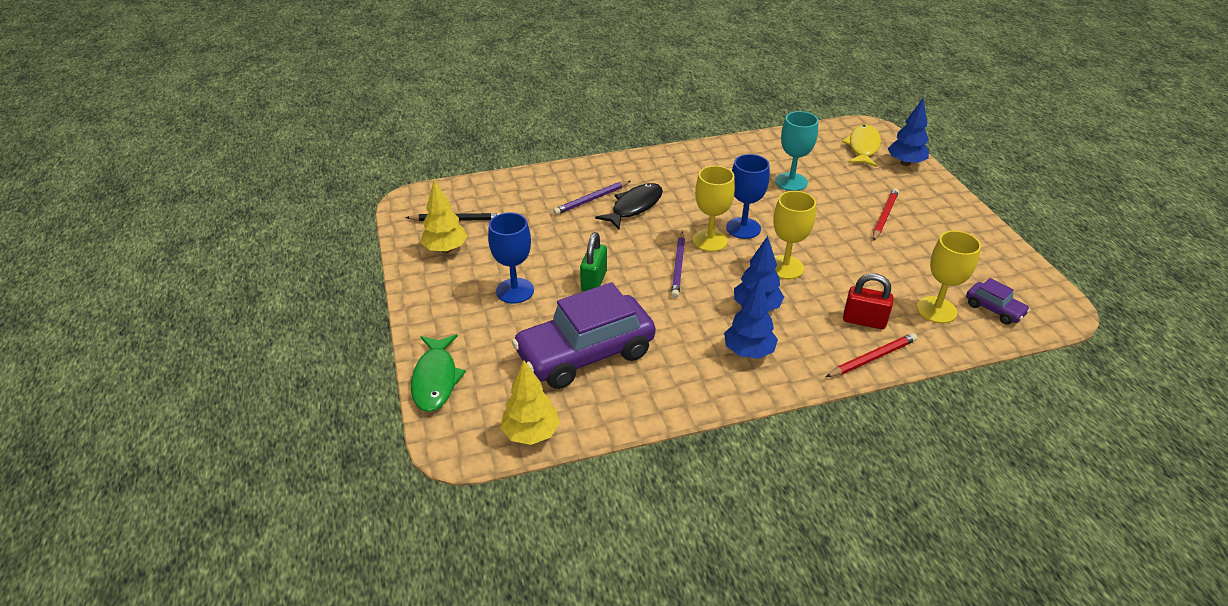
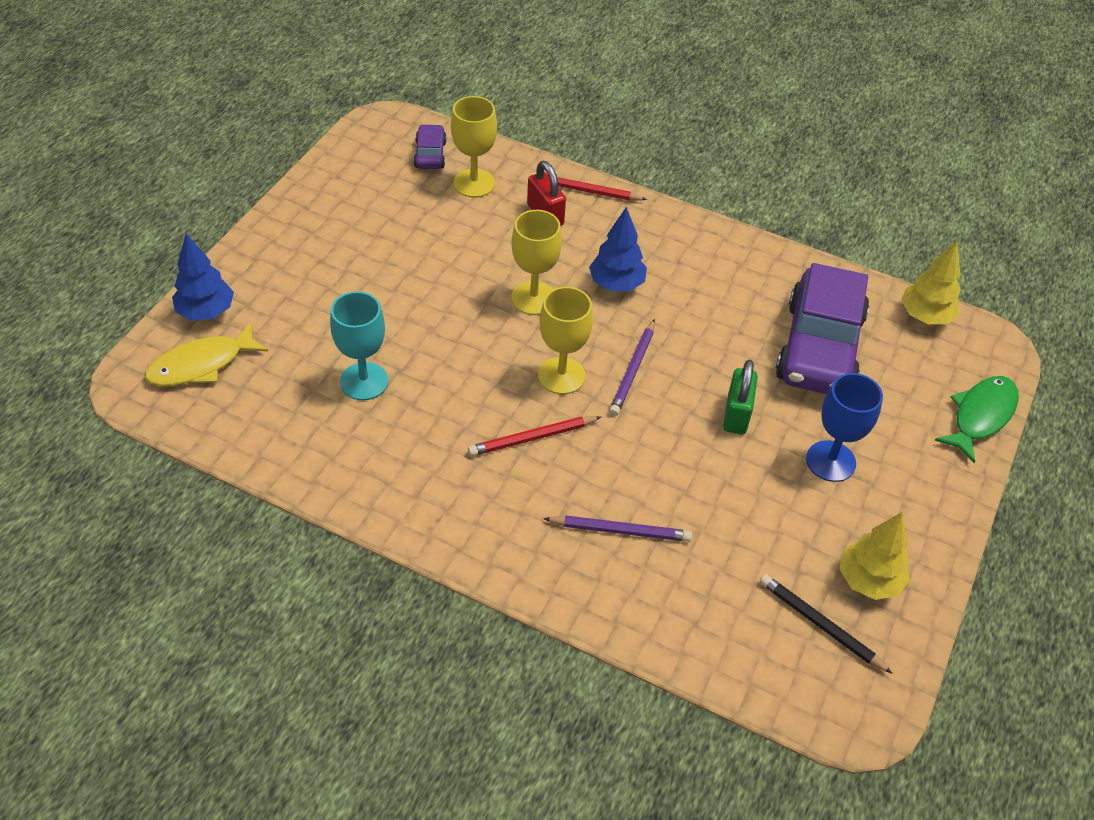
camera: 140 degrees left, 10 degrees up
purple car [512,282,656,389] -> purple car turned 90 degrees clockwise [776,263,869,394]
green padlock [580,232,607,291] -> green padlock turned 45 degrees counterclockwise [723,360,758,434]
black fish [595,183,663,229] -> none
purple pencil [671,232,685,298] -> purple pencil turned 150 degrees clockwise [609,319,655,416]
blue tree [724,279,778,359] -> none
blue goblet [726,154,770,239] -> none
red pencil [873,188,899,241] -> red pencil moved to [468,416,601,456]

